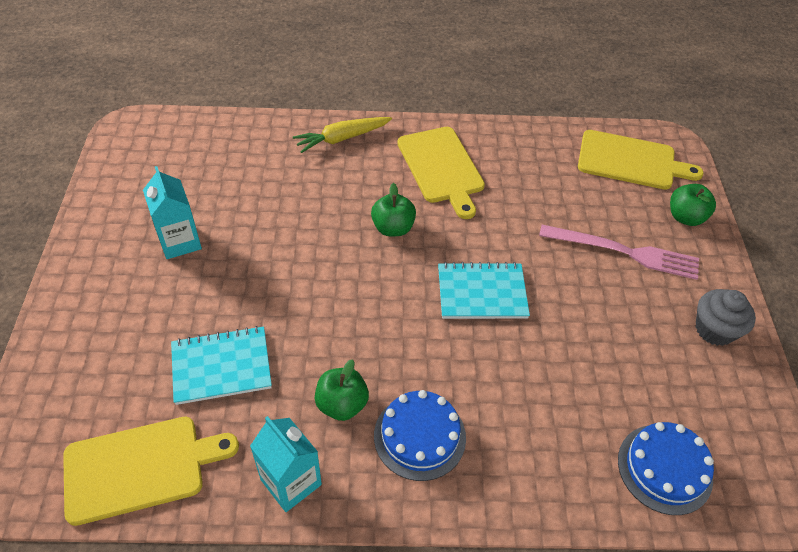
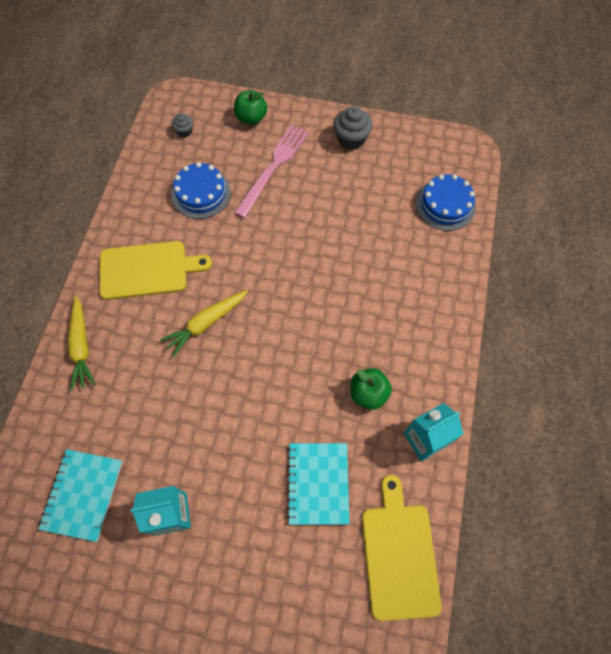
camera: 75 degrees left, 15 degrees up
green apple [371,183,416,236] -> yellow carrot [160,290,248,357]
blue cake [374,390,466,481] -> blue cake moved to [171,162,231,219]
turquoise notebook [438,262,530,319] -> turquoise notebook moved to [38,449,122,542]
yellow cutting board [578,130,704,190] -> grey cupcake [172,113,193,137]

